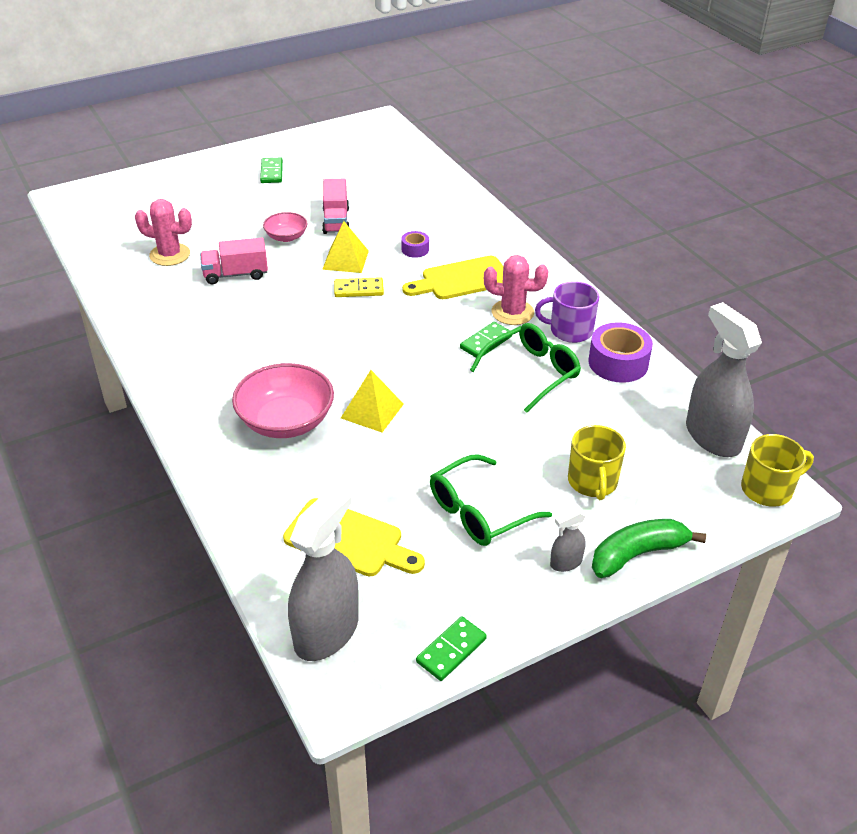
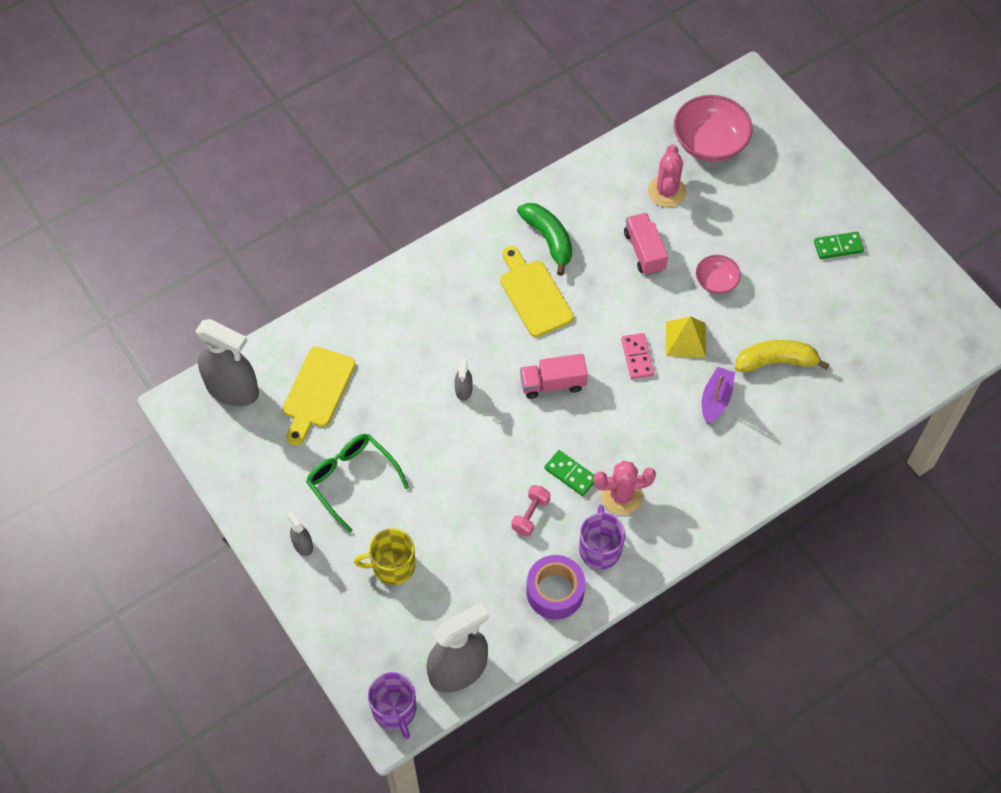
camera: 85 degrees right, 20 degrees up
pink bowl [232,363,334,438] -> pink bowl moved to [674,95,752,162]
pink truck [322,179,350,234] -> pink truck moved to [520,354,588,399]
yellow domino [334,277,384,297] -> pink domino [621,333,654,379]
yellow pyramid [341,370,404,433] -> grey spray bottle [455,358,473,401]
purple tape [401,231,429,258] -> purple boat [702,367,735,424]
yellow cutting board [402,256,503,299] -> yellow cutting board moved to [500,246,574,337]
green domino [416,616,487,681] -> none
green glasses [470,323,581,413] -> pink dumbbell [511,485,550,536]
pink cactus [484,255,548,325] -> pink cactus turned 75 degrees clockwise [594,461,656,515]
green banana [592,519,706,578] -> green banana moved to [517,203,572,276]
yellow mug [741,434,814,507] -> purple mug [368,672,416,739]
none -> yellow banana [735,340,830,372]

